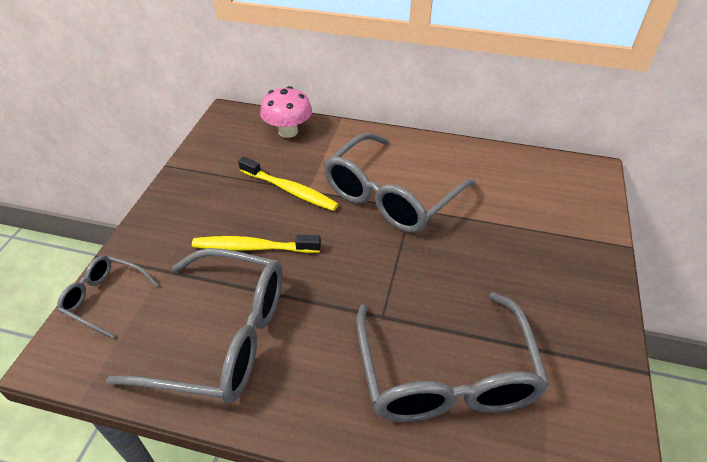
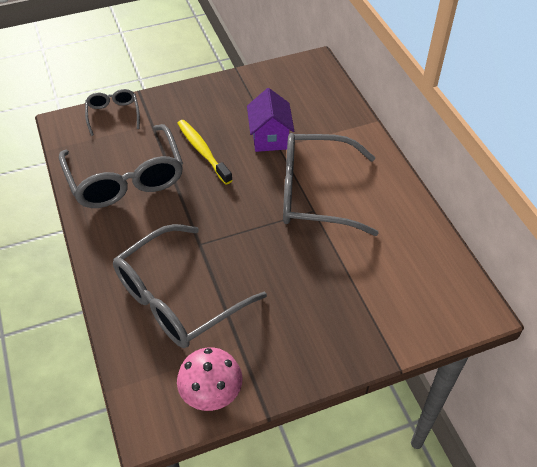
camera: 55 degrees right, 5 degrees up
yellow toothbrush [238,157,339,211] -> purple house [247,88,294,152]
pink mushroom [260,86,312,138] -> pink mushroom moved to [177,347,242,411]

